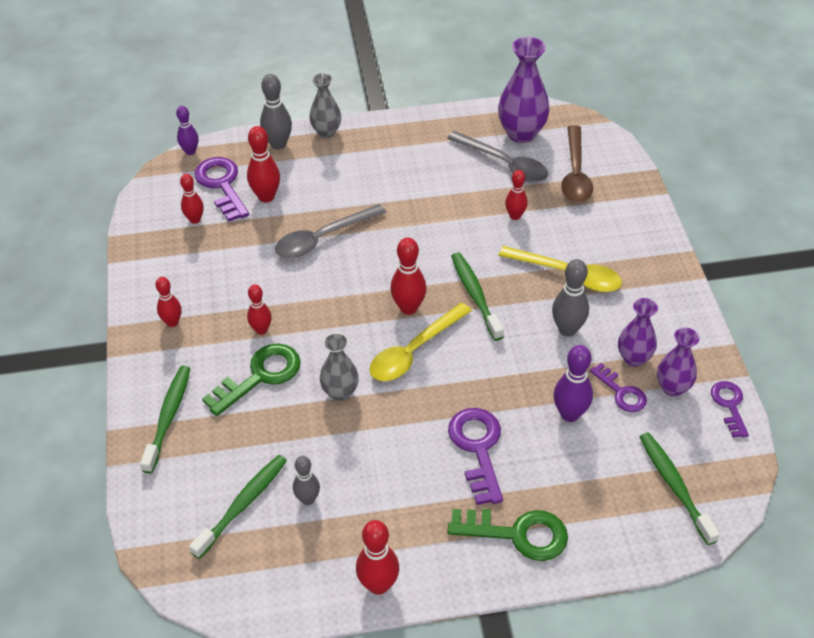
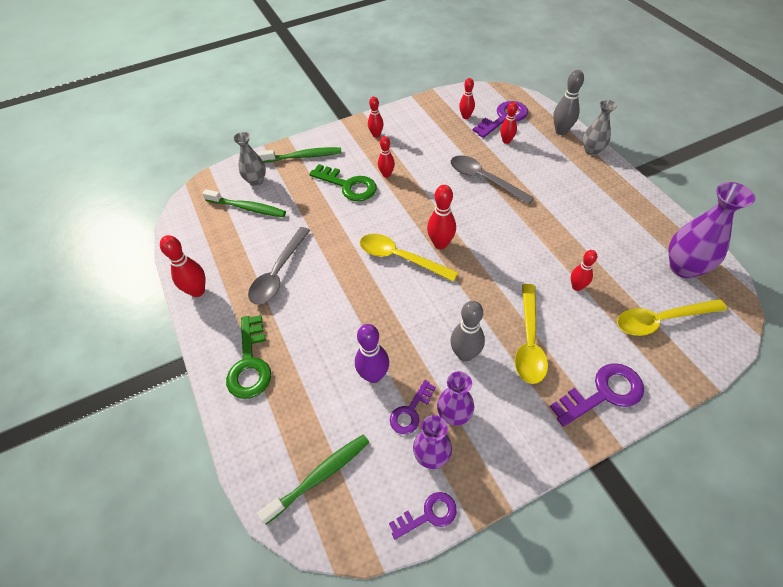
camera: 75 degrees right, 5 degrees up
purple bowling pin [176,106,199,155] -> none
red bowling pin [247,126,280,202] -> red bowling pin [500,102,518,144], size x0.67
grey bowling pin [293,456,320,505] -> none
grey vase [320,333,359,401] -> grey vase moved to [233,132,266,186]
grey spoon [447,131,548,182] -> grey spoon moved to [248,227,310,305]
purple key [448,408,503,505] -> purple key moved to [550,363,644,426]
green toothbrush [451,252,504,341] -> none
brown spoon [561,125,593,203] -> yellow spoon [617,299,727,336]

